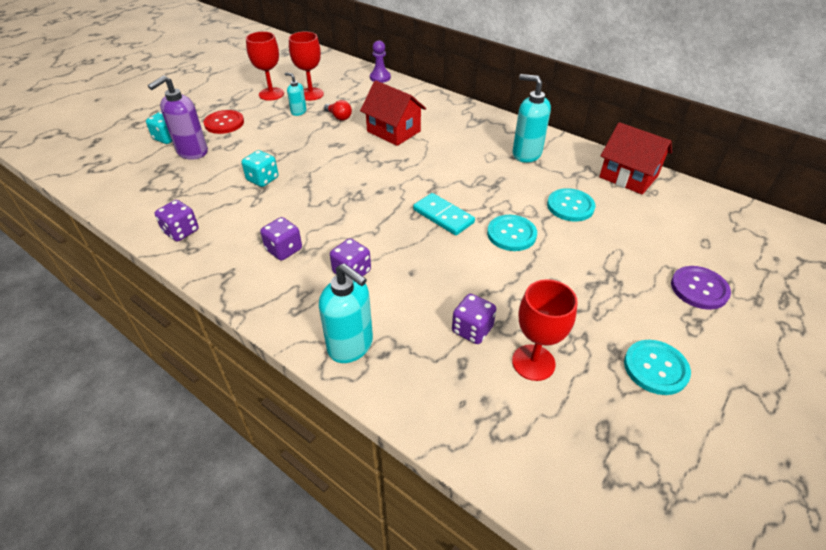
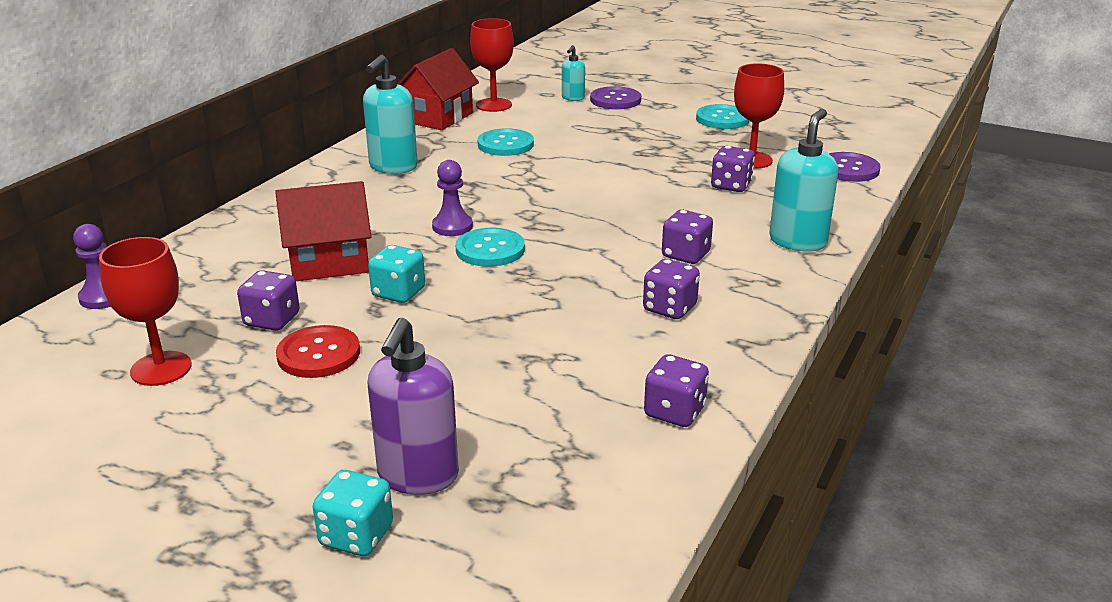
camera: 100 degrees left, 15 degrees down
purple soap dispenser [148,75,208,160] -> purple soap dispenser turned 75 degrees clockwise [368,318,459,495]
red button [204,110,244,134] -> red button moved to [276,325,360,378]
turquoise dice [242,150,278,187] -> turquoise dice moved to [368,245,425,303]
red goblet [246,31,284,101] -> red goblet moved to [470,18,514,112]
turquoise soap dispenser [285,72,307,116] -> turquoise soap dispenser moved to [562,45,585,101]
red light bulb [324,100,352,121] -> purple dice [237,270,300,331]
red house [360,81,426,146] -> red house turned 45 degrees clockwise [275,181,372,281]
turquoise domino [413,193,475,236] -> none
turquoise button [487,215,537,251] -> turquoise button moved to [456,228,525,267]
none -> purple pawn [432,160,473,236]
none -> purple button [829,152,881,182]

